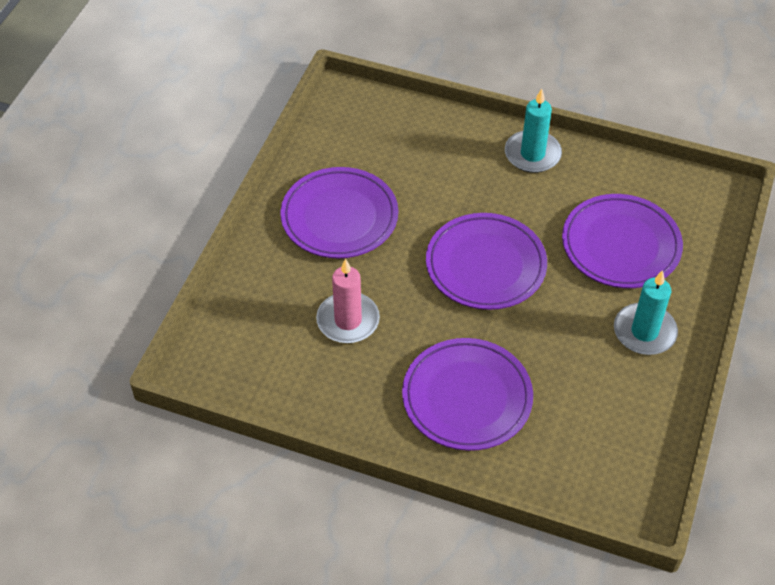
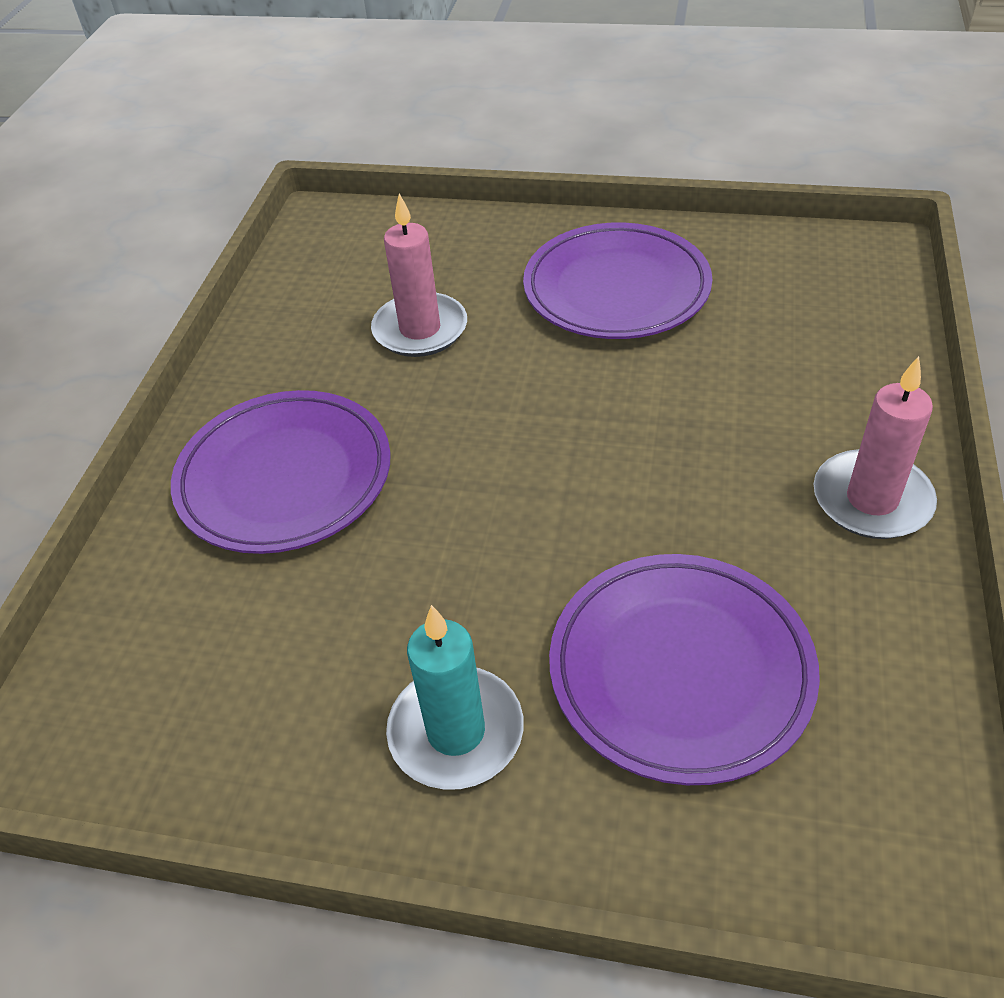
camera: 85 degrees right, 5 degrees down
purple plate [426,213,547,310] -> none
turquoise candle [505,89,562,173] -> pink candle [814,356,937,539]

